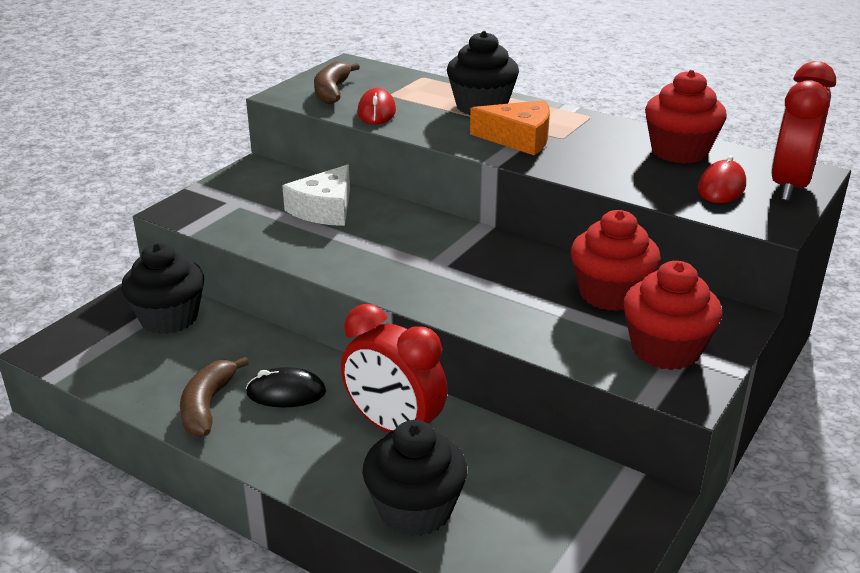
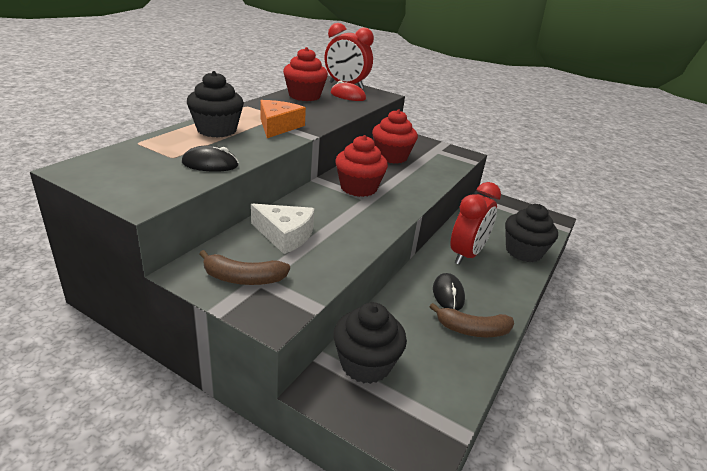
camera: 95 degrees left, 0 degrees up
brown banana [314,61,360,104] -> brown banana moved to [199,250,290,285]
red mouse [358,88,396,124] -> black mouse [182,146,239,172]
red cupcake [623,261,722,370] -> red cupcake moved to [335,135,388,197]

